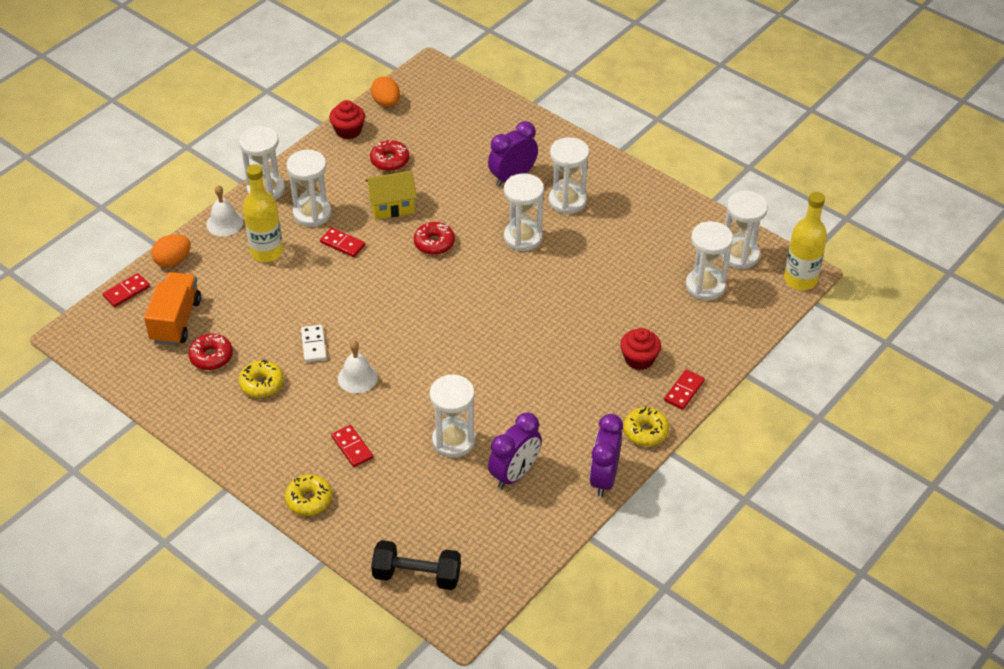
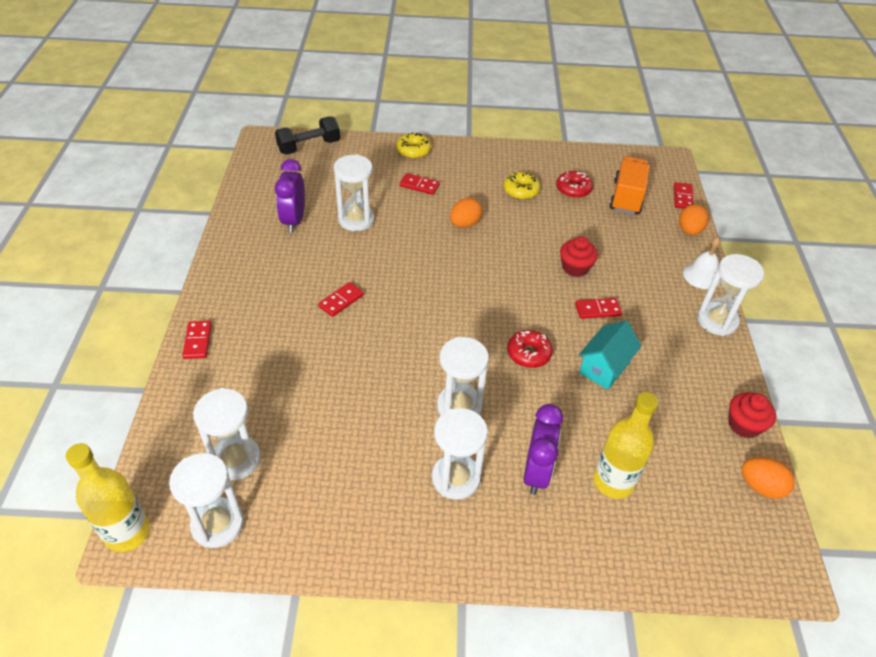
camera: 140 degrees right, 0 degrees up
orange truck [144,272,201,345] -> orange truck turned 135 degrees counterclockwise [609,156,650,215]
yellow bottle [243,164,283,262] -> yellow bottle moved to [593,392,659,499]
white hourglass [286,150,332,227] -> none
white domino [301,325,327,362] -> none
white bell [338,340,378,393] -> orange egg [450,198,482,228]
yellow house [365,170,417,220] -> turquoise house [578,321,642,390]
red donut [370,140,409,171] -> none
purple clock [589,414,623,497] -> none
red cupcake [620,328,661,370] -> red cupcake moved to [560,236,598,277]
yellow donut [623,406,669,446] -> none
none -> red domino [318,282,364,317]

